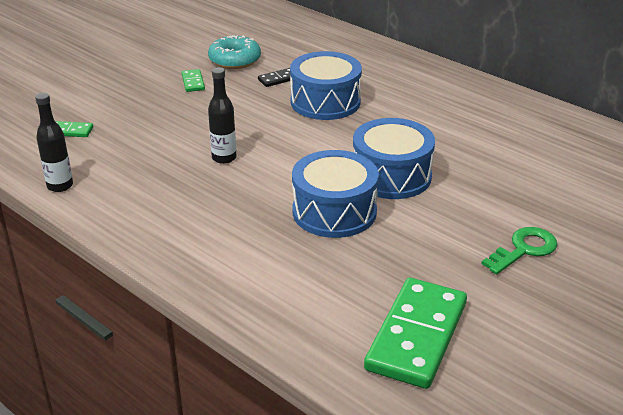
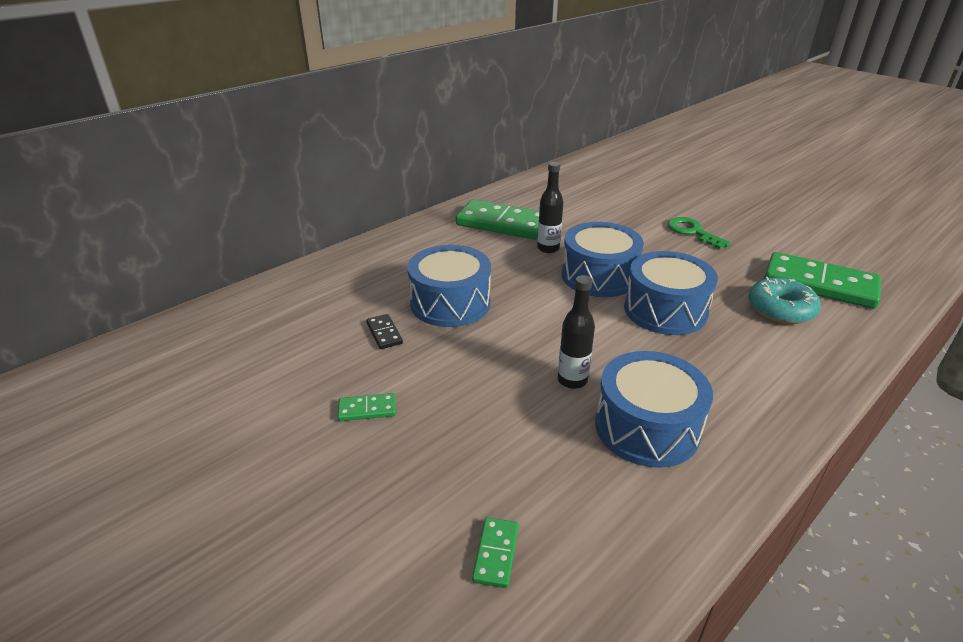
camera: 85 degrees left, 0 degrees up
black bottle [35,93,73,192] -> black bottle moved to [537,162,563,253]
turquoise donut [208,35,261,69] -> turquoise donut moved to [748,277,821,324]
none -> green domino [456,199,539,240]
none -> blue drum [595,351,713,468]

